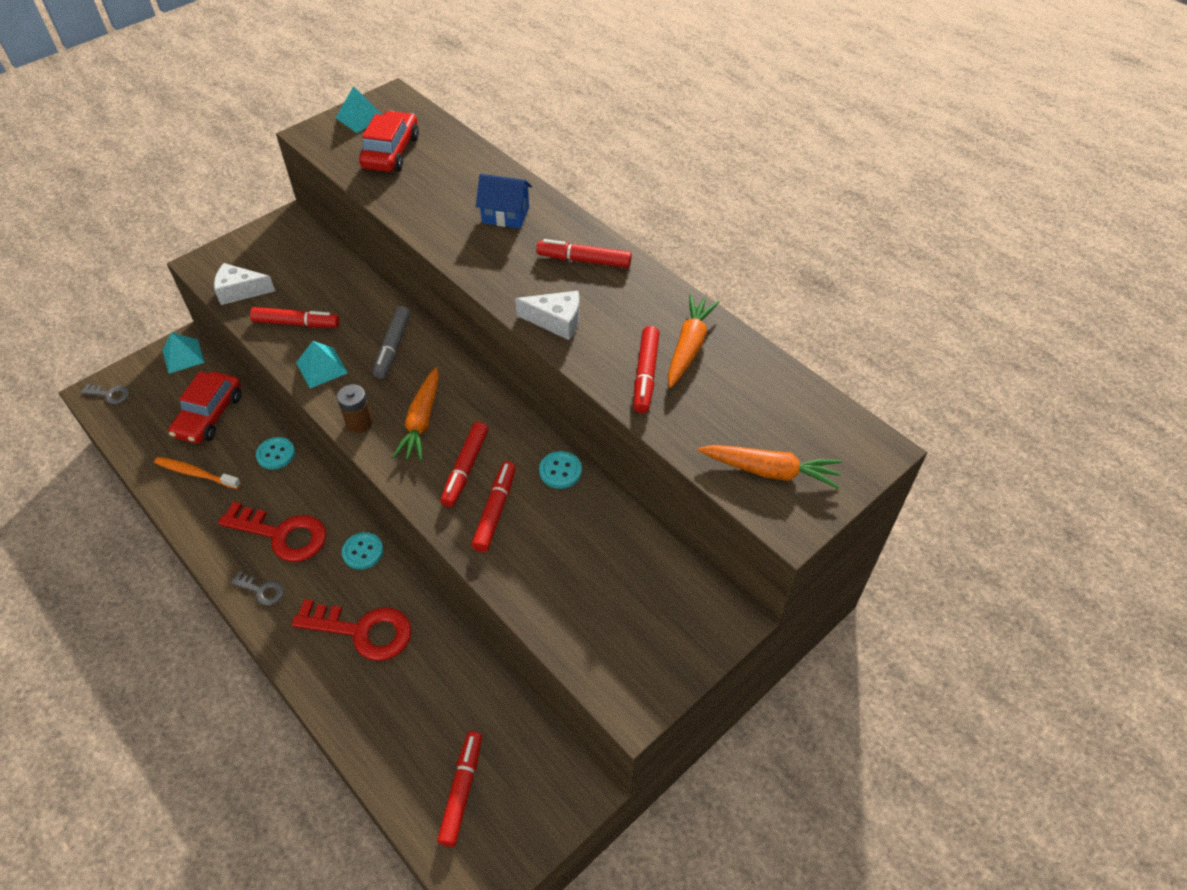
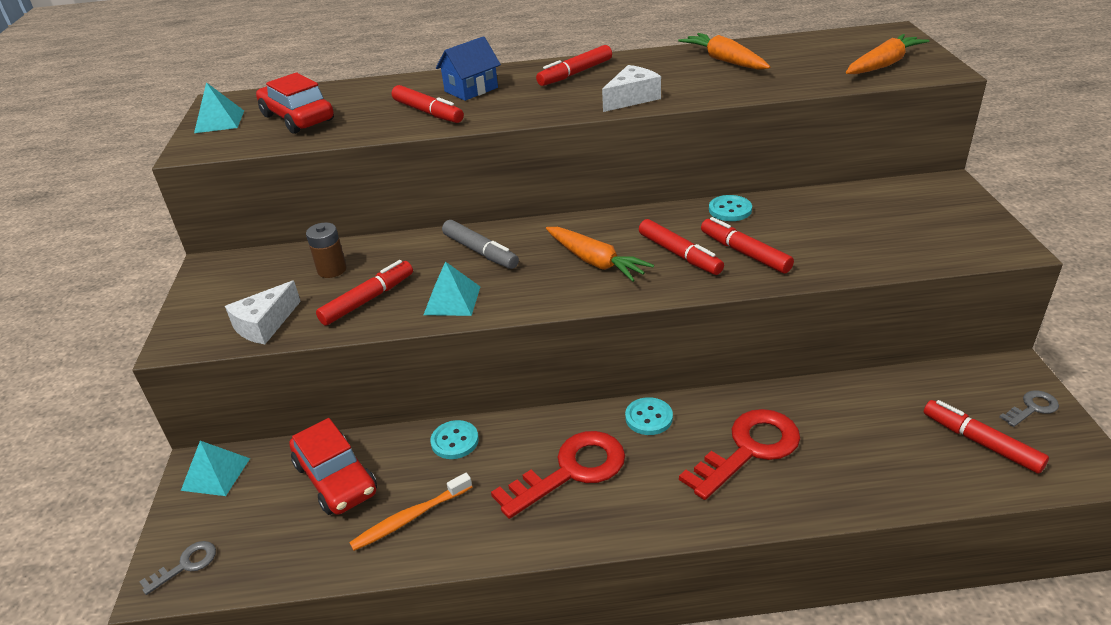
camera: 50 degrees left, 15 degrees down
grey key [231,572,284,605] -> grey key moved to [999,390,1059,427]
brown battery [337,384,373,433] -> brown battery moved to [306,223,347,278]
red marker [634,326,659,413] -> red marker moved to [392,85,464,123]

